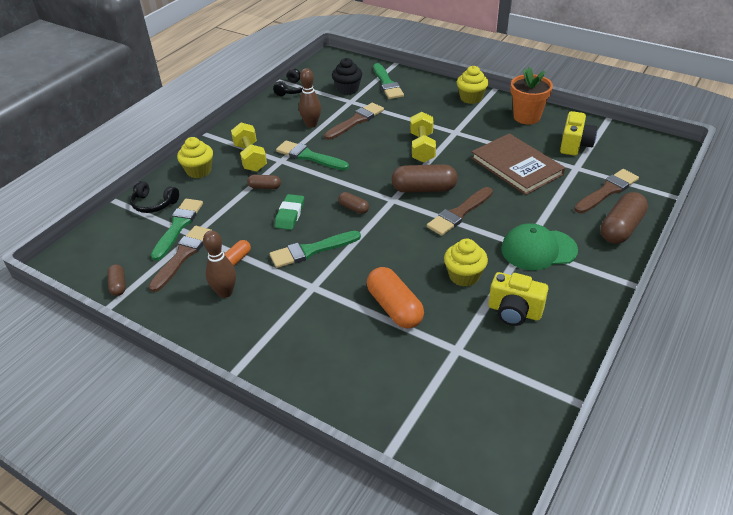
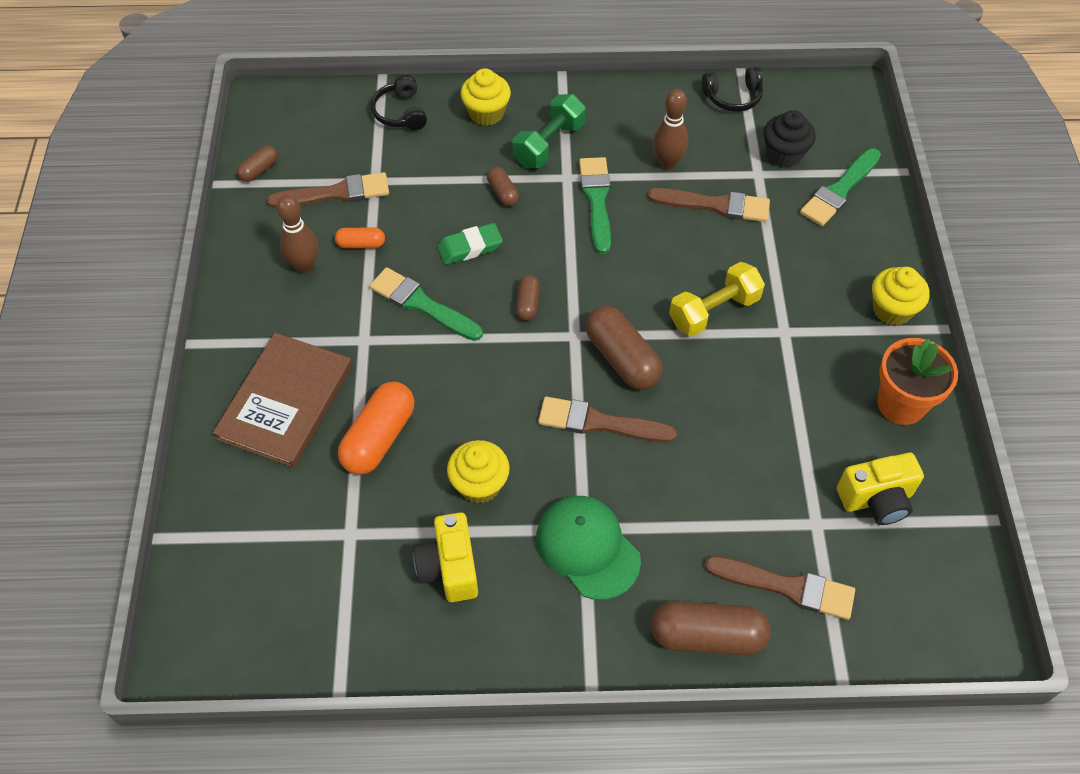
camera: 55 degrees right, 15 degrees up
green brush [151,199,203,261] -> none
yellow dumbbell [231,123,267,172] -> green dumbbell [513,94,586,168]
brown book [471,133,565,195] -> brown book moved to [213,333,352,468]

